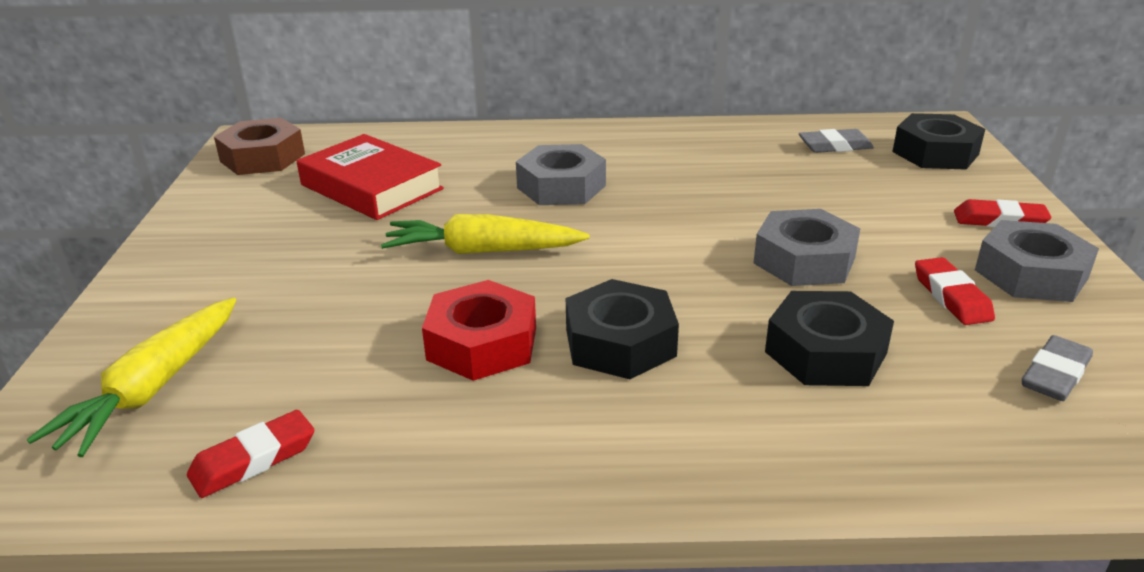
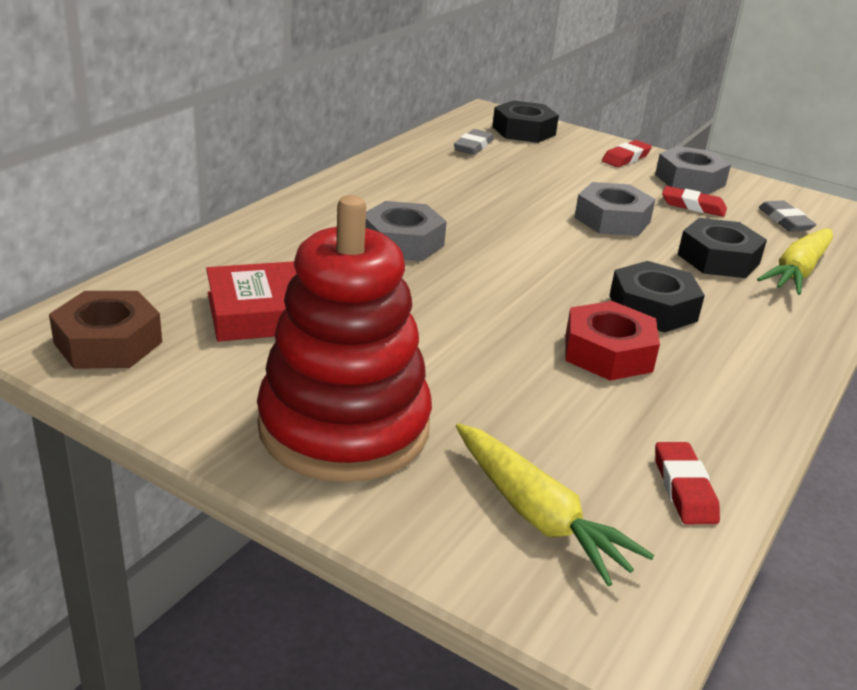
camera: 60 degrees left, 0 degrees up
yellow carrot [381,214,590,254] -> yellow carrot moved to [757,228,833,295]
none -> red stacking toy [257,195,432,482]

